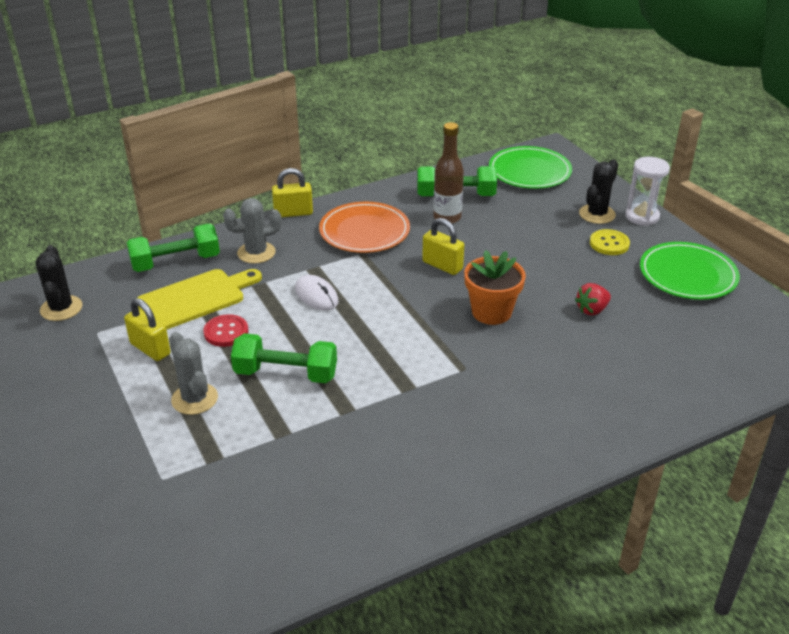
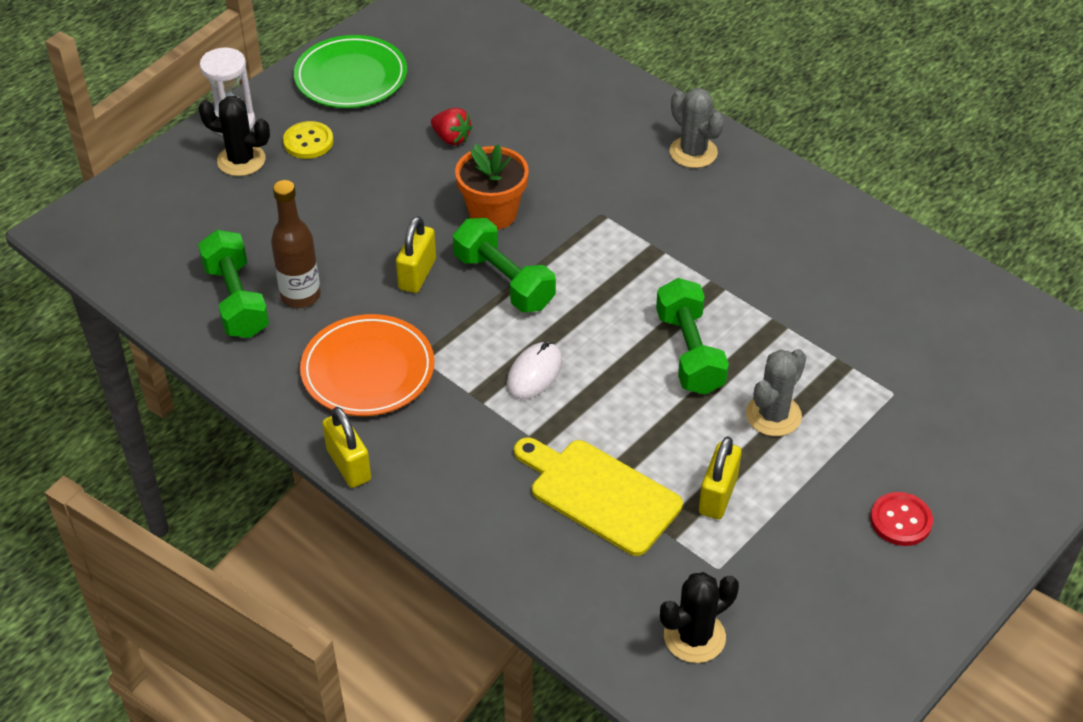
camera: 110 degrees left, 10 degrees up
green dumbbell [127,224,220,272] -> green dumbbell moved to [453,218,556,312]
red button [203,314,249,347] -> red button moved to [870,492,933,546]
grey cactus [223,198,282,264] -> grey cactus moved to [670,88,724,168]
green plate [489,146,572,189] -> none

